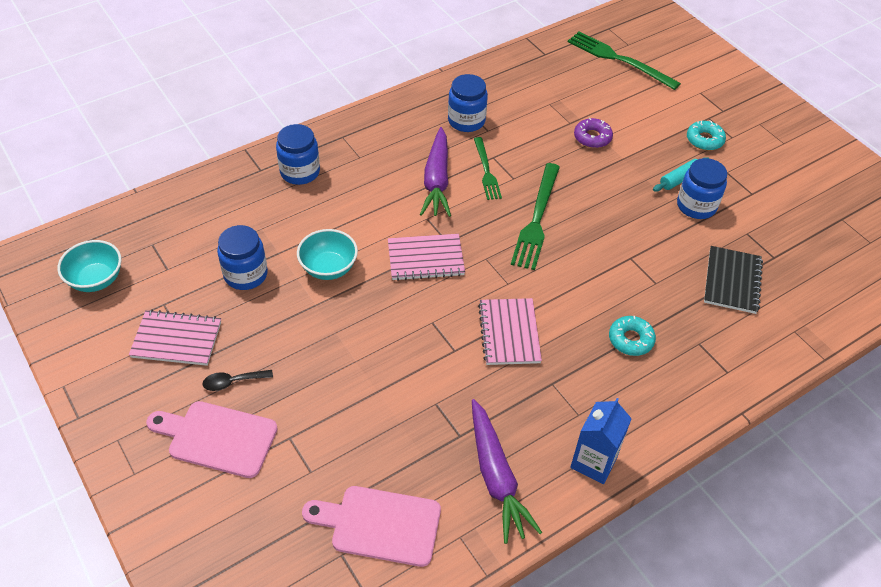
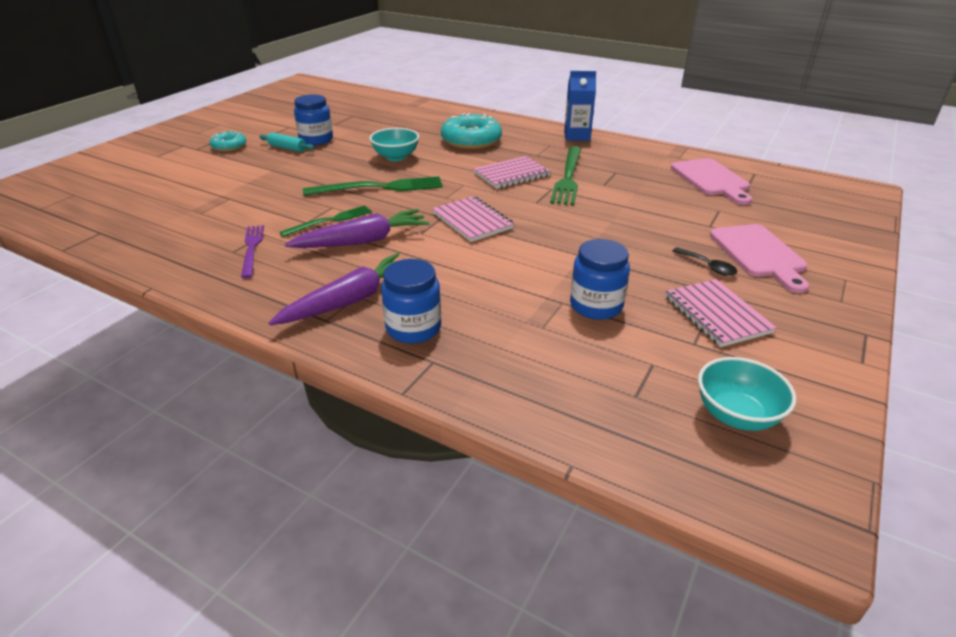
camera: 115 degrees left, 15 degrees down
turquoise bowl [297,229,358,280] -> turquoise bowl moved to [369,128,419,161]
blue jar [448,74,488,132] -> purple fork [241,225,264,278]
purple carrot [472,399,542,544] -> purple carrot moved to [269,253,400,325]
green fork [568,31,681,90] -> green fork moved to [550,146,581,205]
purple donut [574,118,613,148] -> none
turquoise donut [609,316,656,356] -> turquoise donut [441,113,502,149], size x1.79
black notebook [704,246,763,314] -> none

